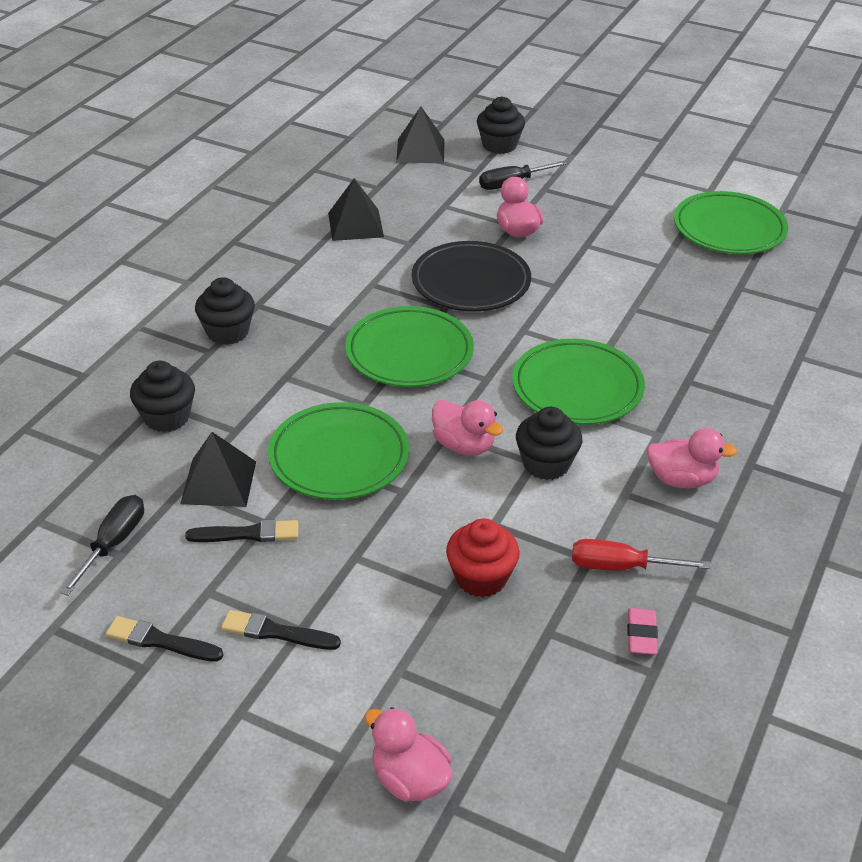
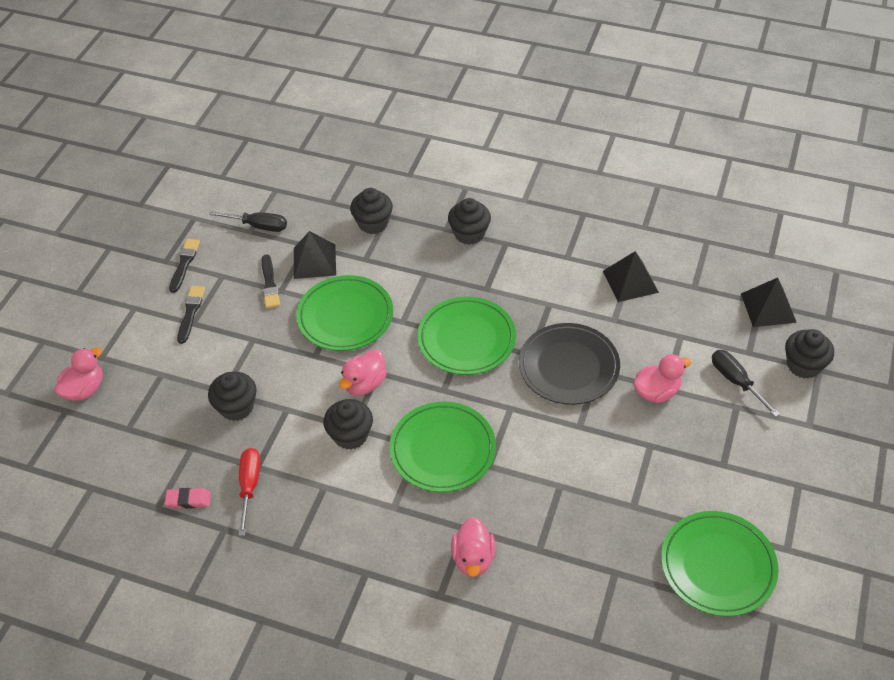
camera: 85 degrees right, 10 degrees up
red cupcake [446,518,520,597] -> black cupcake [208,372,257,421]
pink duck [647,428,737,488] -> pink duck moved to [451,517,496,577]

